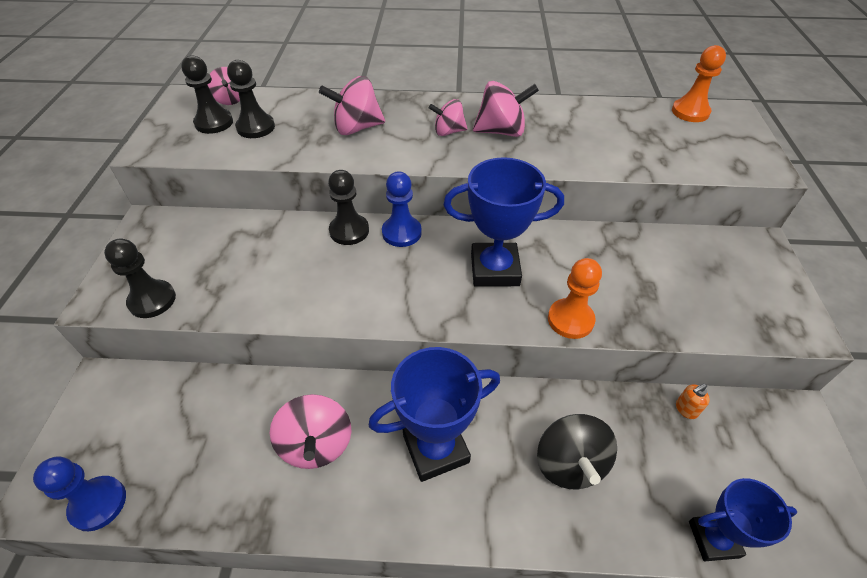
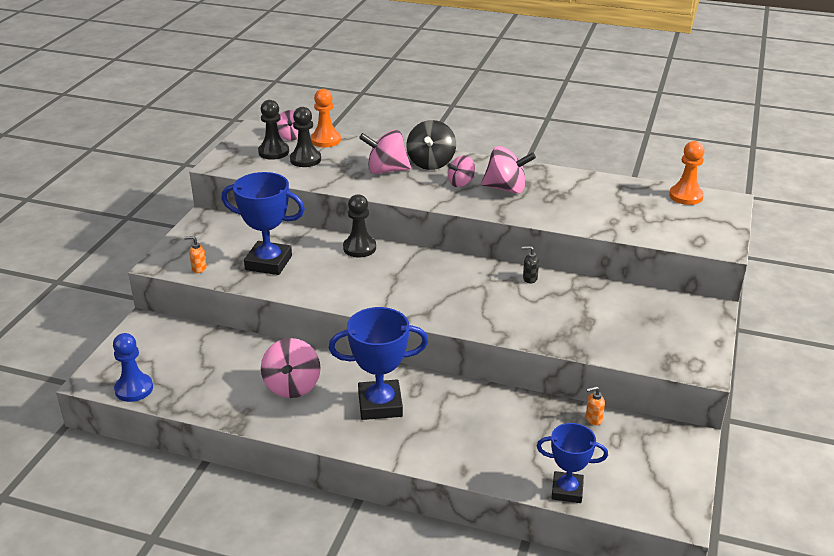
camera: 15 degrees right, 15 degrees down
black pawn [104,239,176,318] -> orange soap dispenser [184,236,207,273]
blue pawn [382,171,422,247] -> none
pink spinning top [429,99,468,136] -> pink spinning top turned 45 degrees counterclockwise [447,155,475,187]
blue trophy [443,157,564,287] -> blue trophy moved to [221,172,305,275]
black spinning top [537,414,617,489] -> black spinning top moved to [407,120,456,170]
orange pawn [548,258,602,339] -> orange pawn moved to [311,89,341,147]
none -> black soap dispenser [522,246,539,283]

